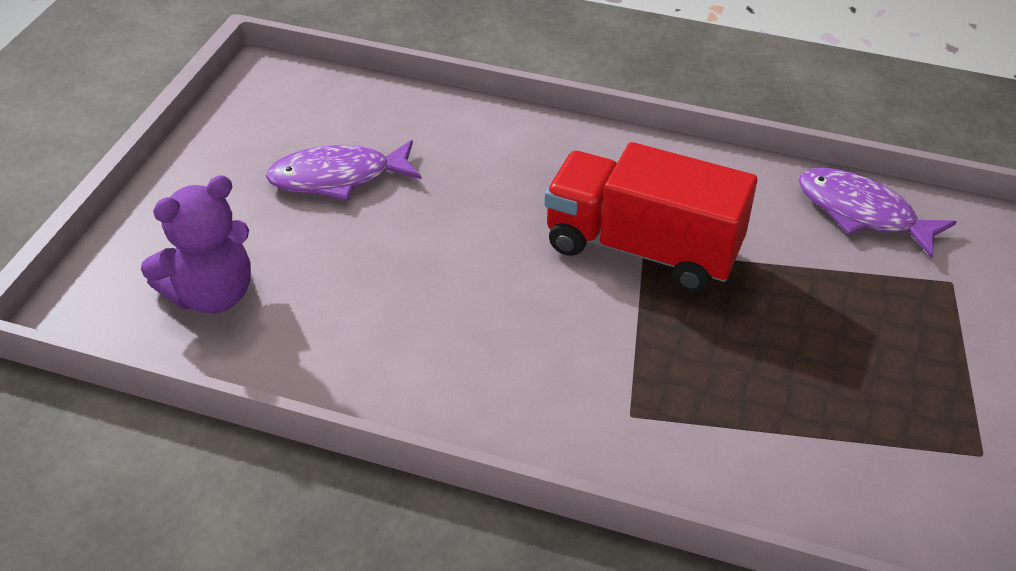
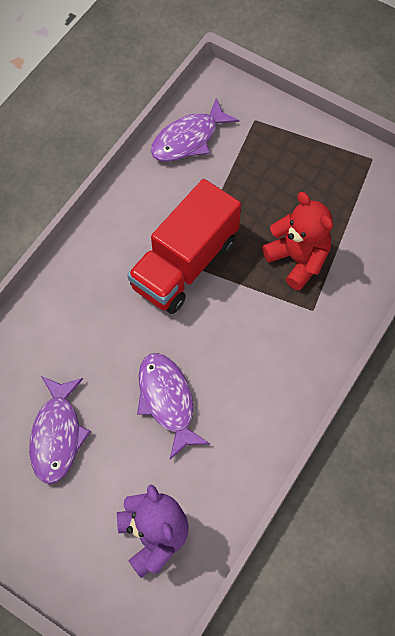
camera: 75 degrees left, 20 degrees up
none -> purple fish [137,353,210,459]
none -> red teddy bear [262,192,333,291]

